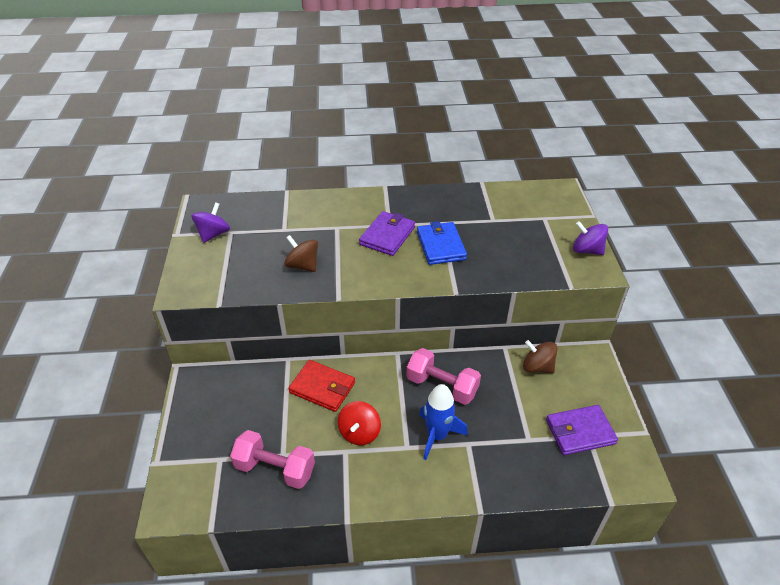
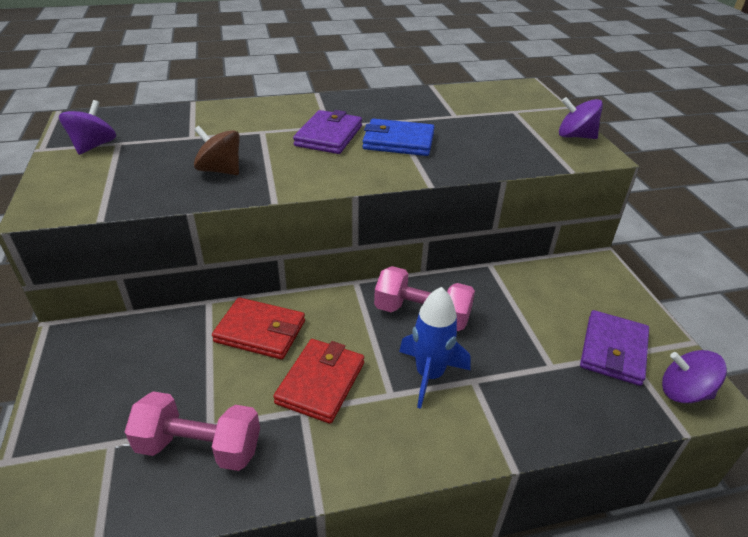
camera: 10 degrees left, 5 degrees down
red spinning top [338,401,381,445] -> red wallet [273,339,364,424]
blue wallet [417,221,467,265] -> blue wallet turned 60 degrees counterclockwise [362,118,435,156]
brown spinning top [523,340,558,373] -> none
purple wallet [546,405,618,455] -> purple wallet turned 45 degrees counterclockwise [580,310,649,386]
none -> purple spinning top [662,350,727,403]

